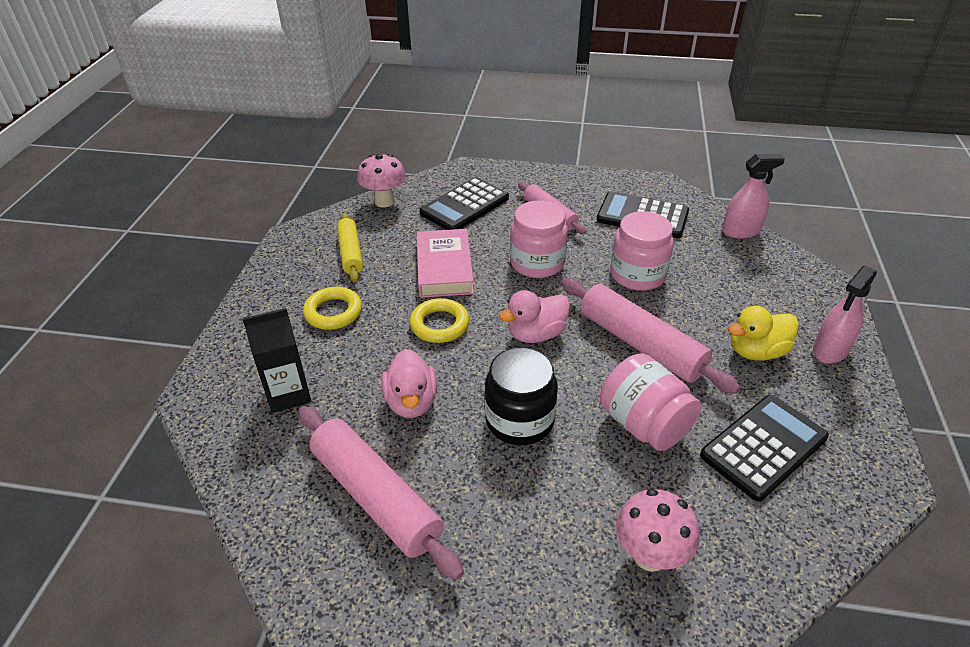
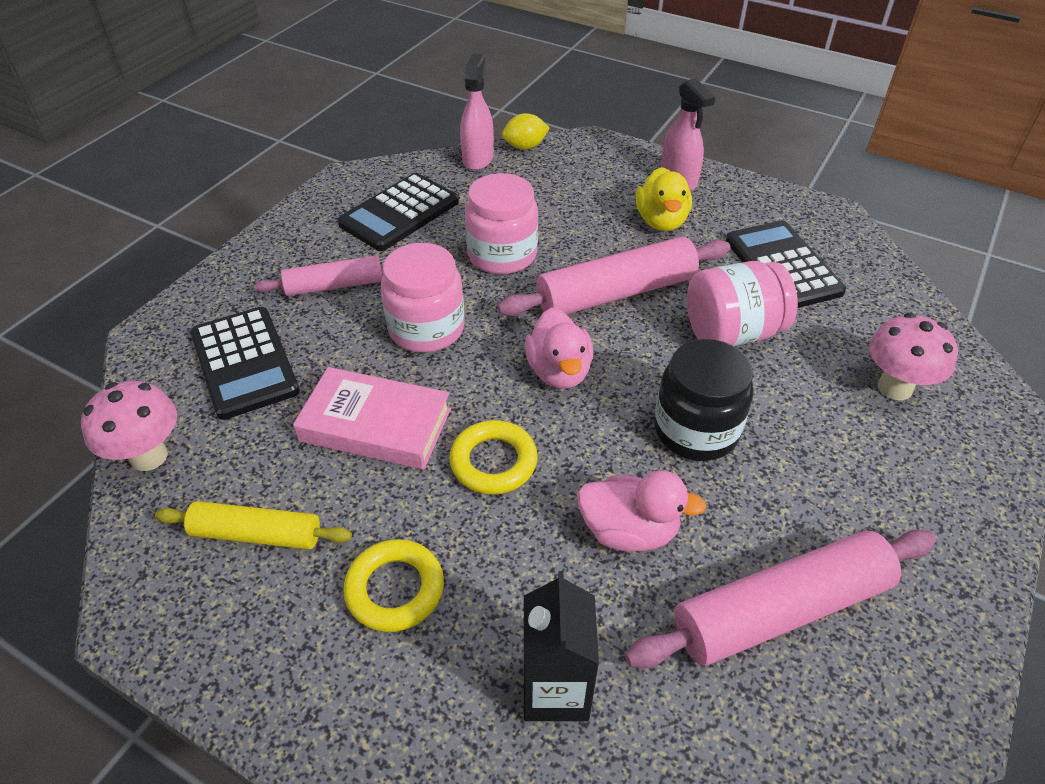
camera: 70 degrees left, 5 degrees up
none -> yellow lemon [502,113,550,150]

